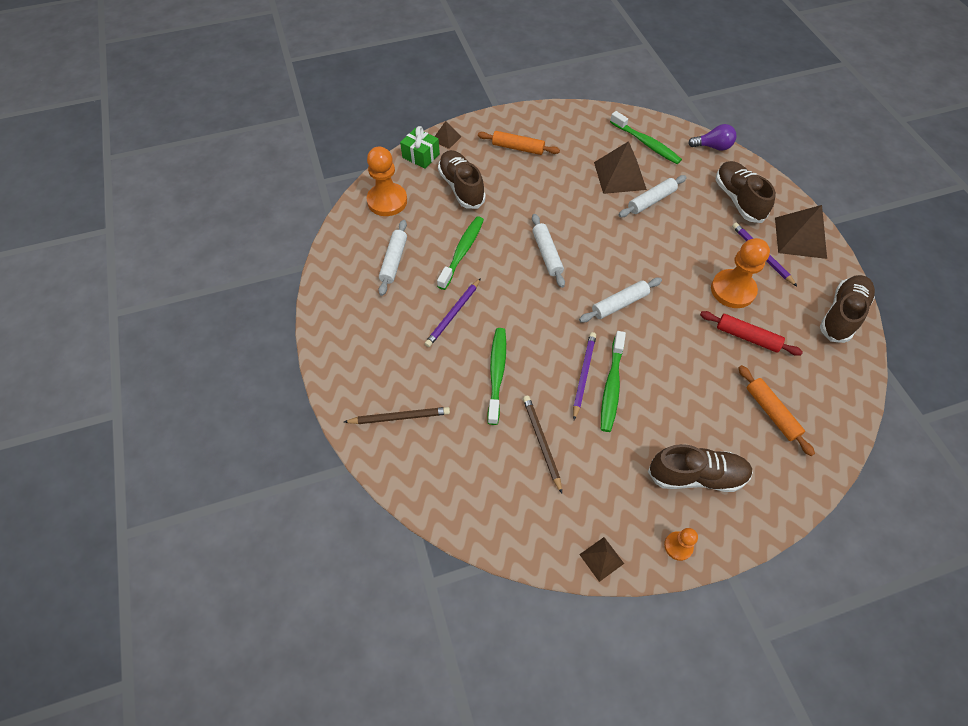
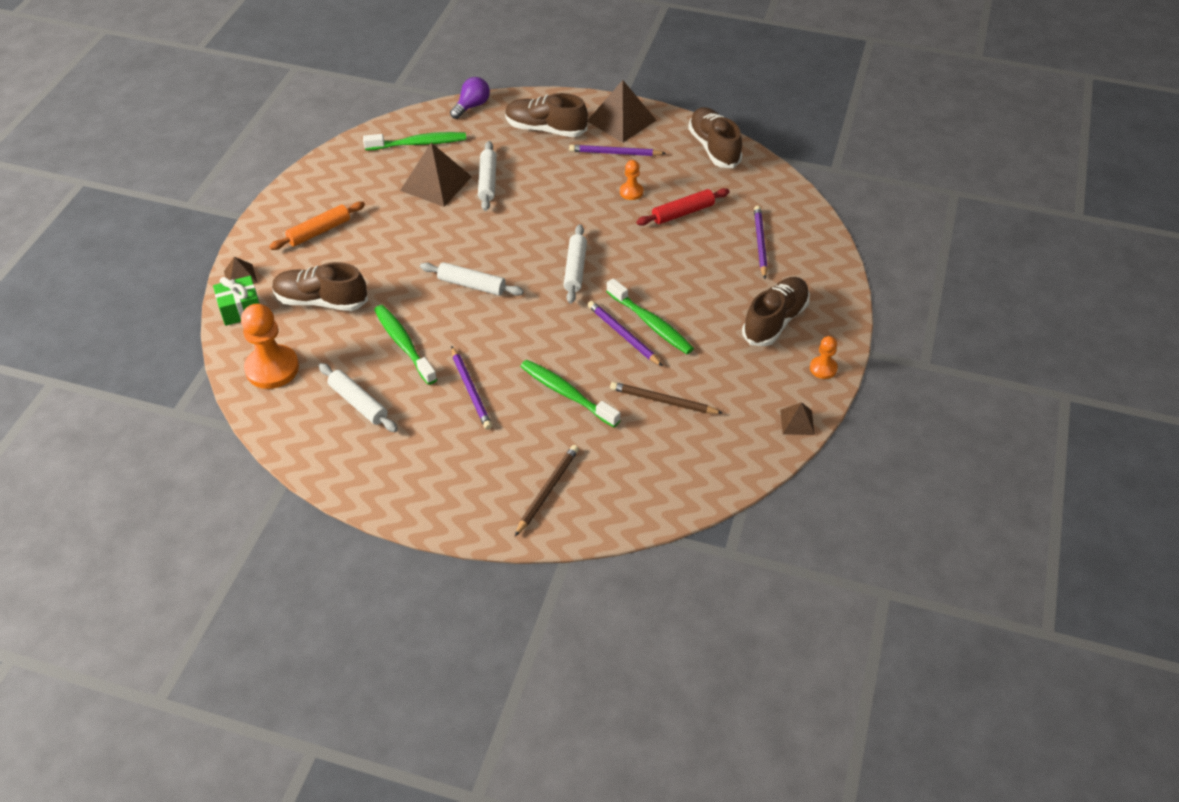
camera: 55 degrees left, 10 degrees down
orange pawn [711,238,770,308] -> orange pawn [620,160,644,200], size x0.51
orange rolling pin [738,365,815,456] -> purple pencil [754,206,768,279]

